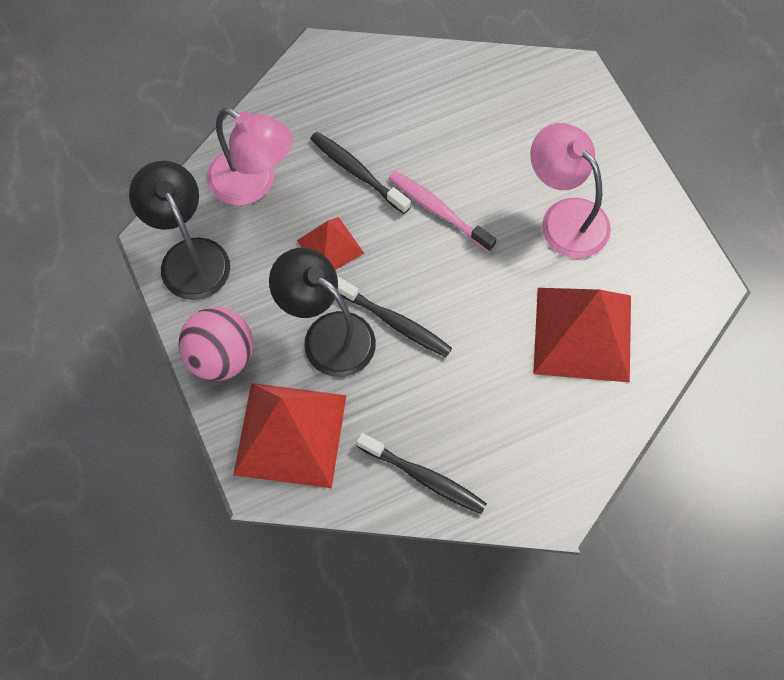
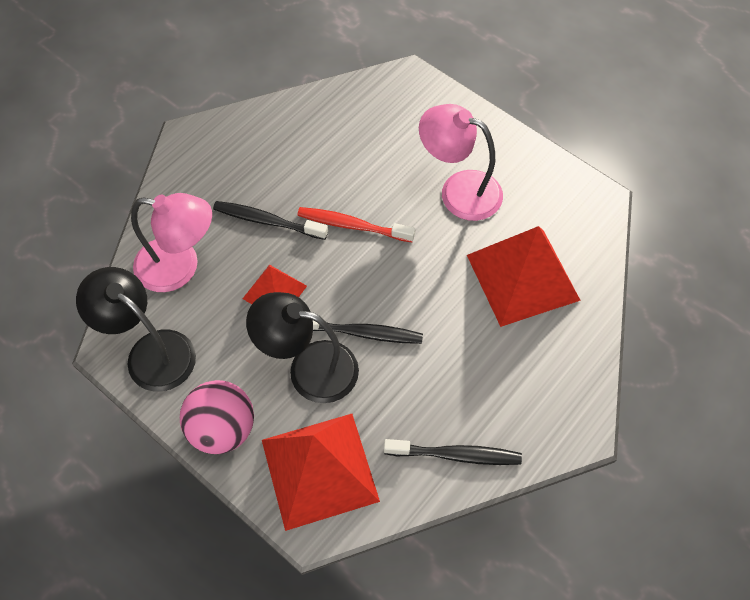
camera: 25 degrees left, 5 degrees down
pink toothbrush [389,171,497,252] -> red toothbrush [297,207,415,242]

